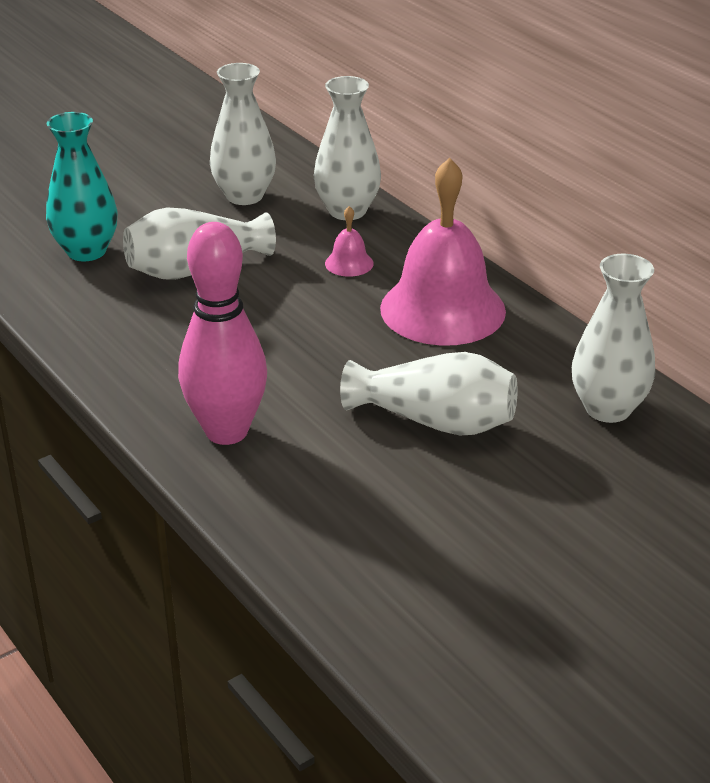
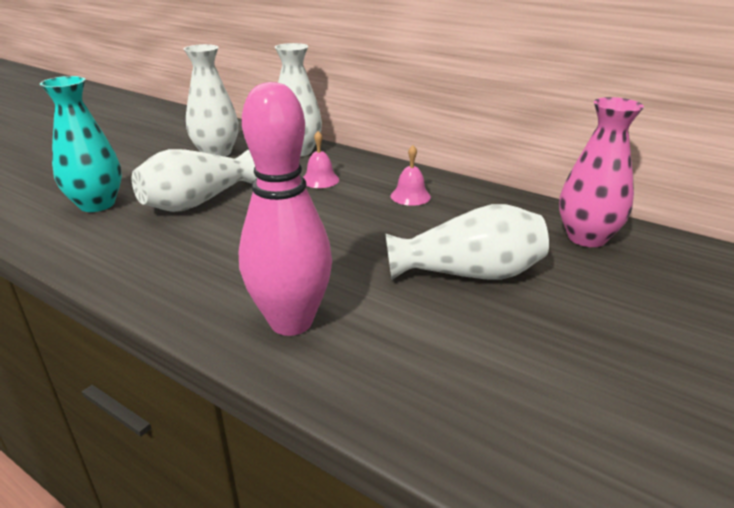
camera: 20 degrees left, 5 degrees down
pink bell [380,158,506,346] -> pink bell [391,145,431,206], size x0.41
white vase [572,254,655,423] -> pink vase [559,97,644,247]

